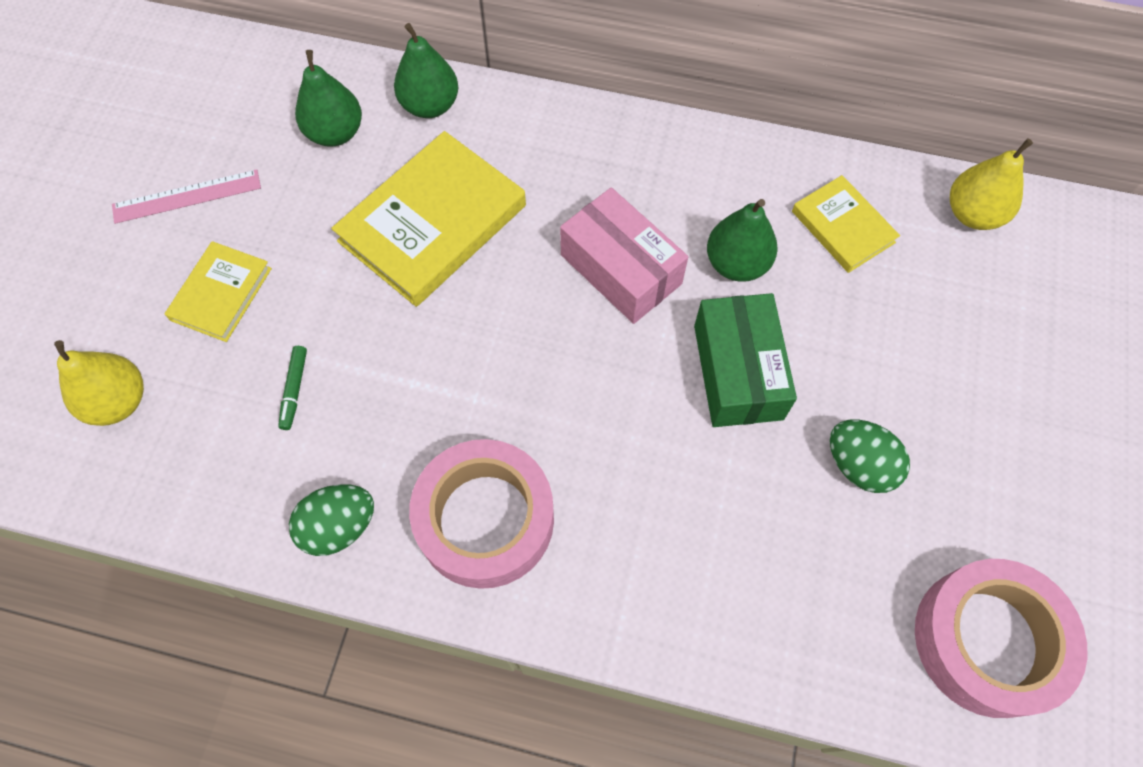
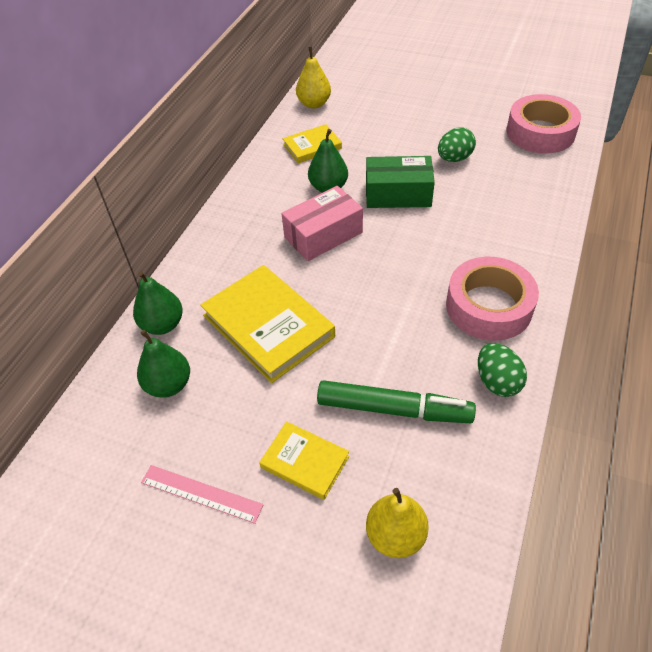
camera: 80 degrees left, 15 degrees down
pink ruler [112,169,261,224] -> pink ruler turned 60 degrees counterclockwise [141,465,264,524]
green marker [278,346,307,430] -> green marker [317,380,476,423], size x2.39

